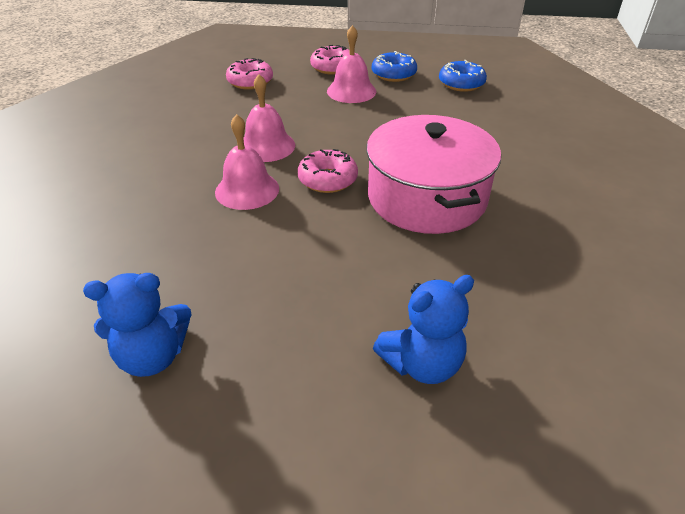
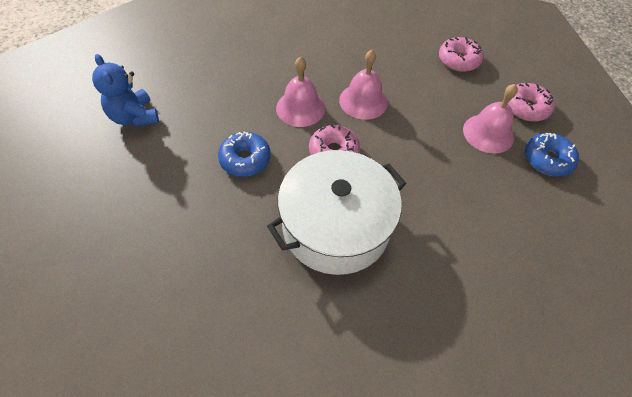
camera: 70 degrees right, 15 degrees up
pink pot [366,115,501,234] -> white pot [267,150,406,275]
blue teddy bear [373,275,474,384] -> none
blue donut [439,60,487,92] -> blue donut moved to [218,132,271,177]

